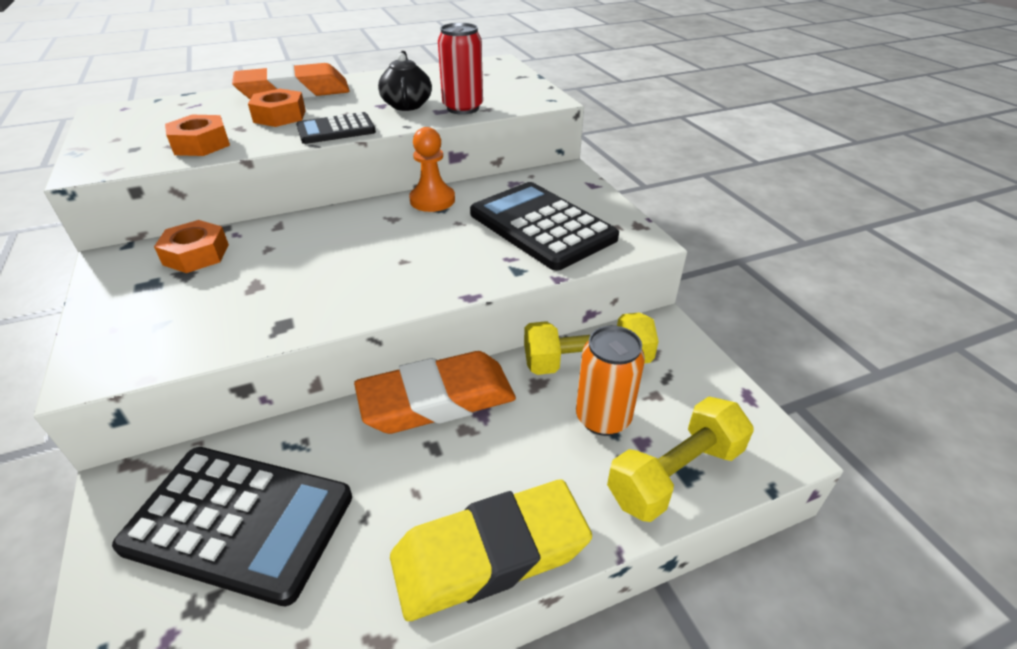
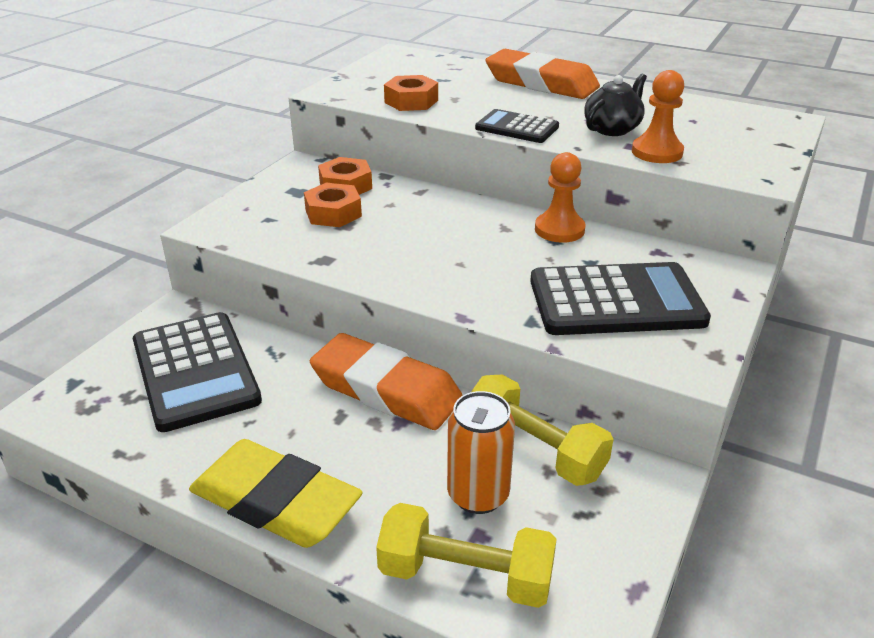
camera: 50 degrees right, 5 degrees down
orange nut [248,88,306,127] -> orange nut moved to [304,183,362,227]
red can [438,23,483,115] -> orange pawn [632,70,684,163]
black calculator [470,182,619,271] -> black calculator turned 75 degrees clockwise [530,262,711,335]

